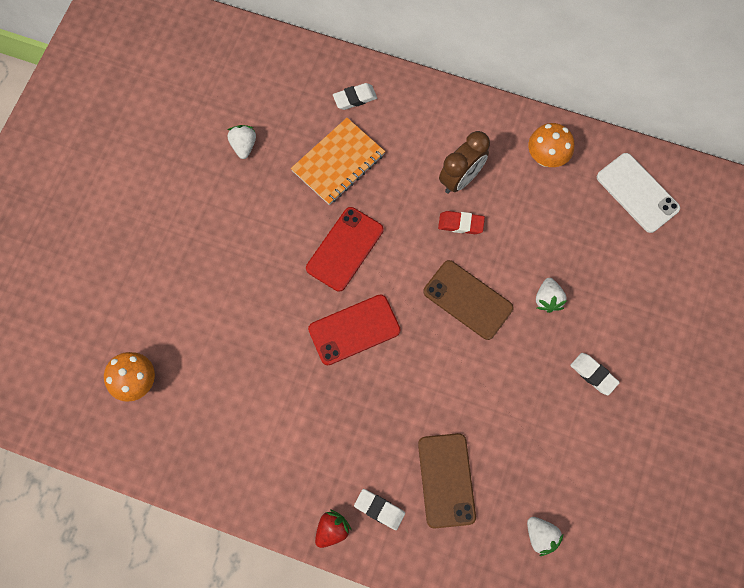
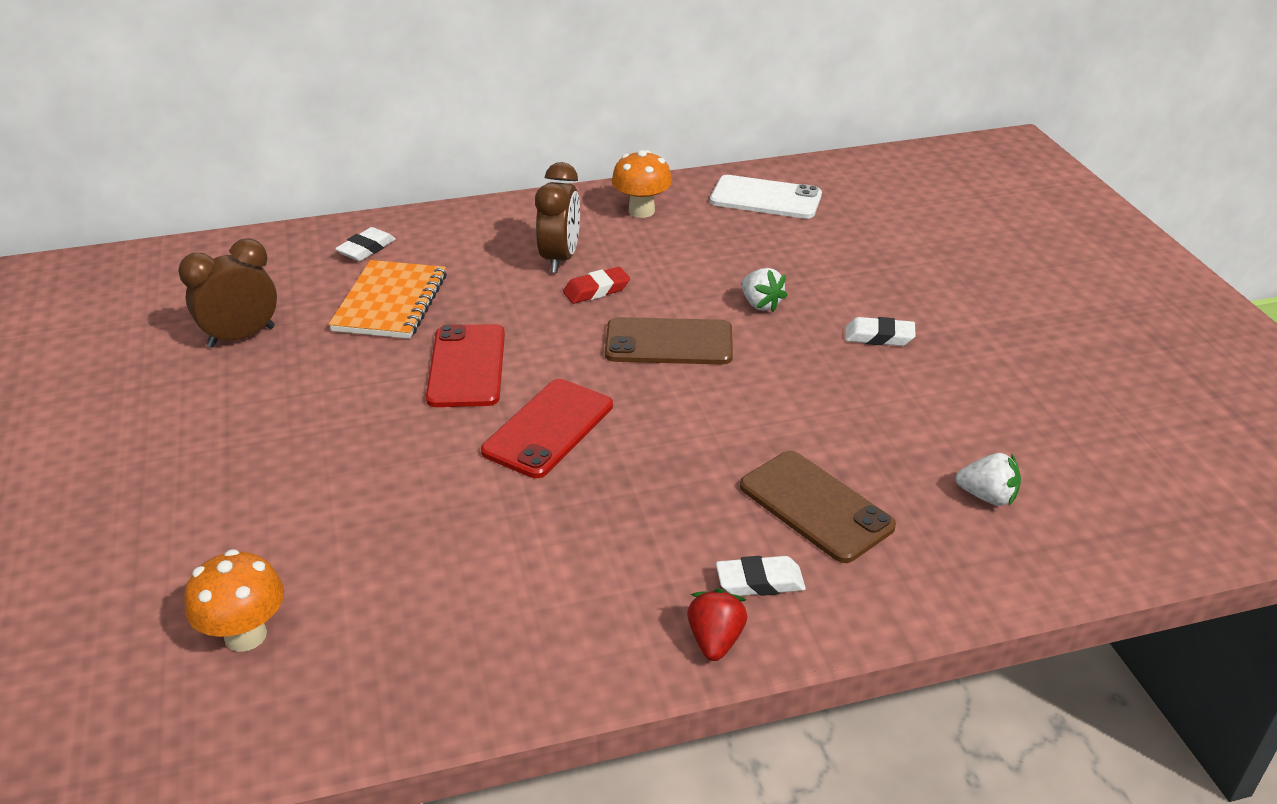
camera: 35 degrees left, 35 degrees down
white strawberry [228,125,256,159] -> brown clock [178,238,277,347]

